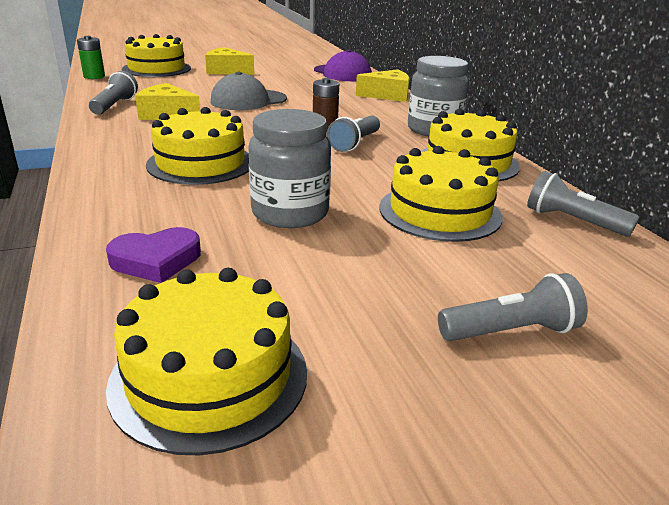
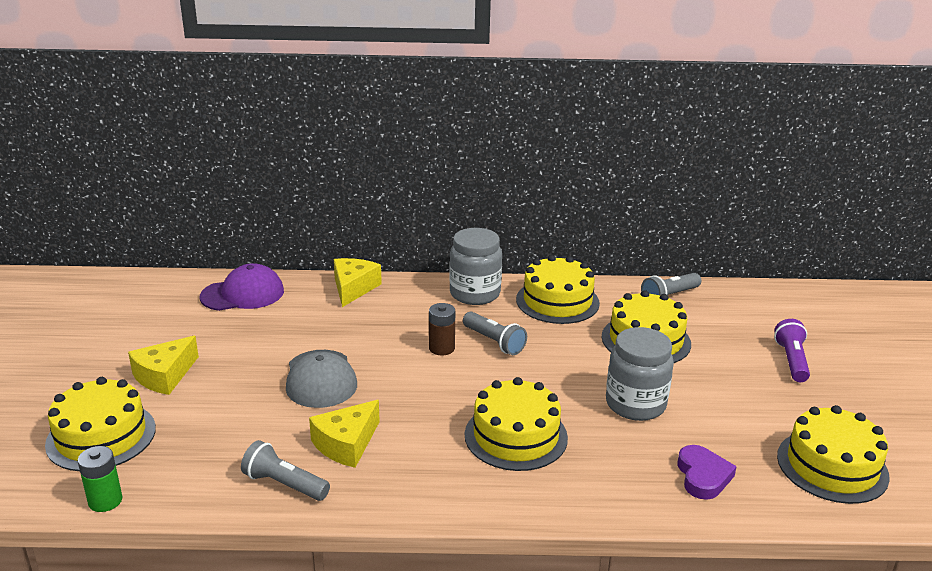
camera: 70 degrees left, 0 degrees up
grey flashlight [438,273,588,341] -> purple flashlight [774,319,810,382]

